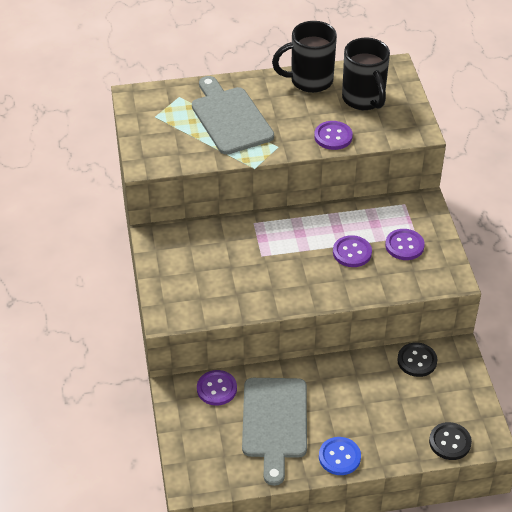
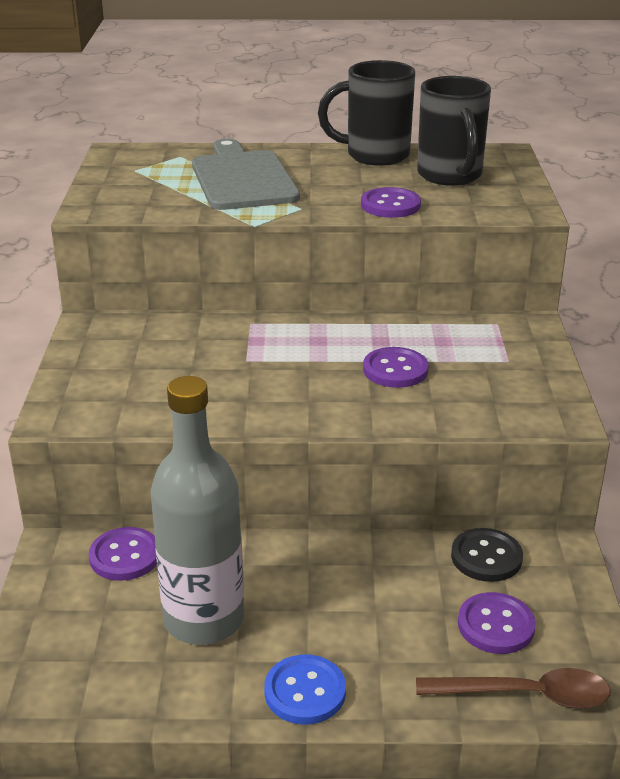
camera: 10 degrees right, 15 degrees down
grey cutting board [242,378,307,486] -> grey bottle [150,376,244,645]
purple button [385,229,425,260] -> purple button moved to [458,592,536,654]
black button [429,422,472,460] -> brown spoon [416,668,611,709]

